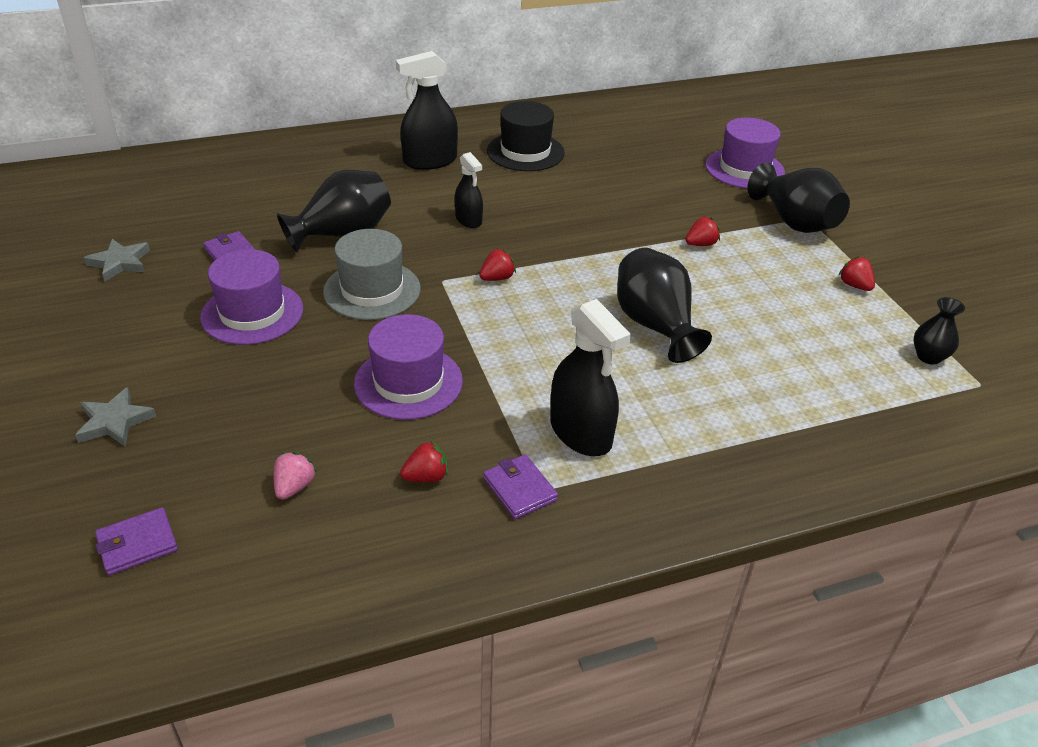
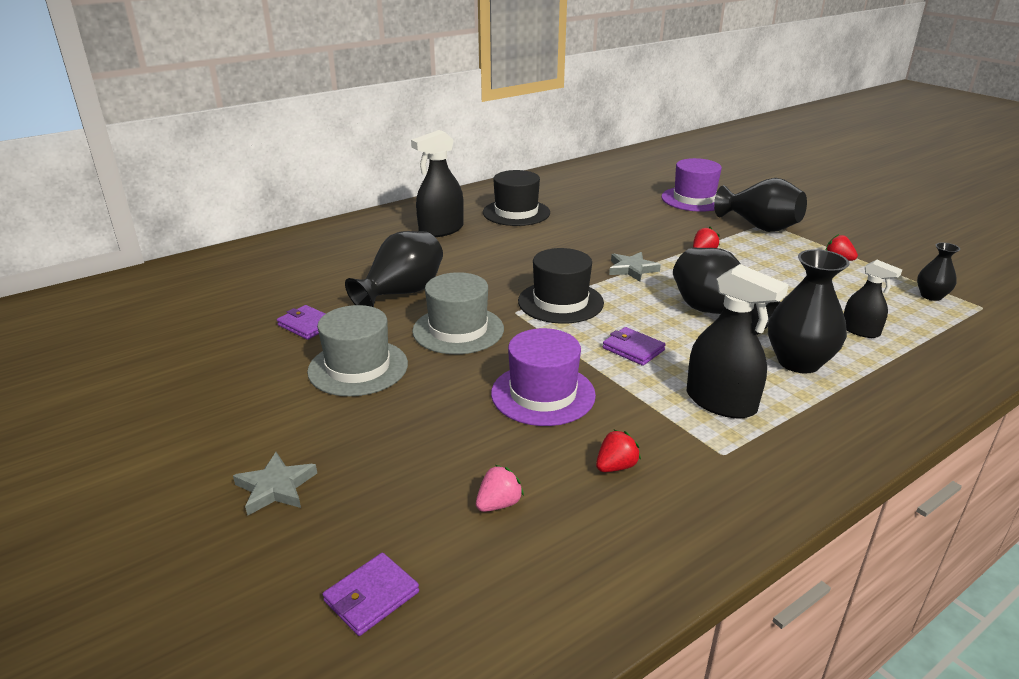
camera: 15 degrees left, 10 degrees down
grey star [84,239,150,282] -> grey star moved to [609,252,661,282]
purple hat [200,249,303,345] -> grey hat [307,305,408,396]
pink strawberry [274,452,317,500] -> pink strawberry turned 45 degrees clockwise [476,465,524,512]
black spray bottle [455,152,483,228] -> black spray bottle moved to [844,260,902,338]
red strawberry [479,249,516,281] -> black hat [518,248,604,324]
purple wallet [483,455,558,519] -> purple wallet moved to [603,327,666,366]
none -> black vase [768,249,850,374]

